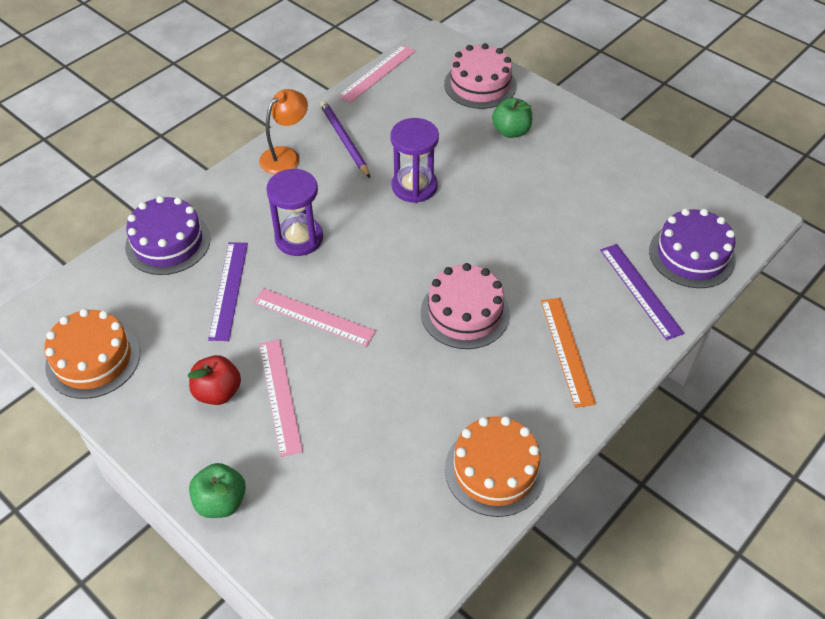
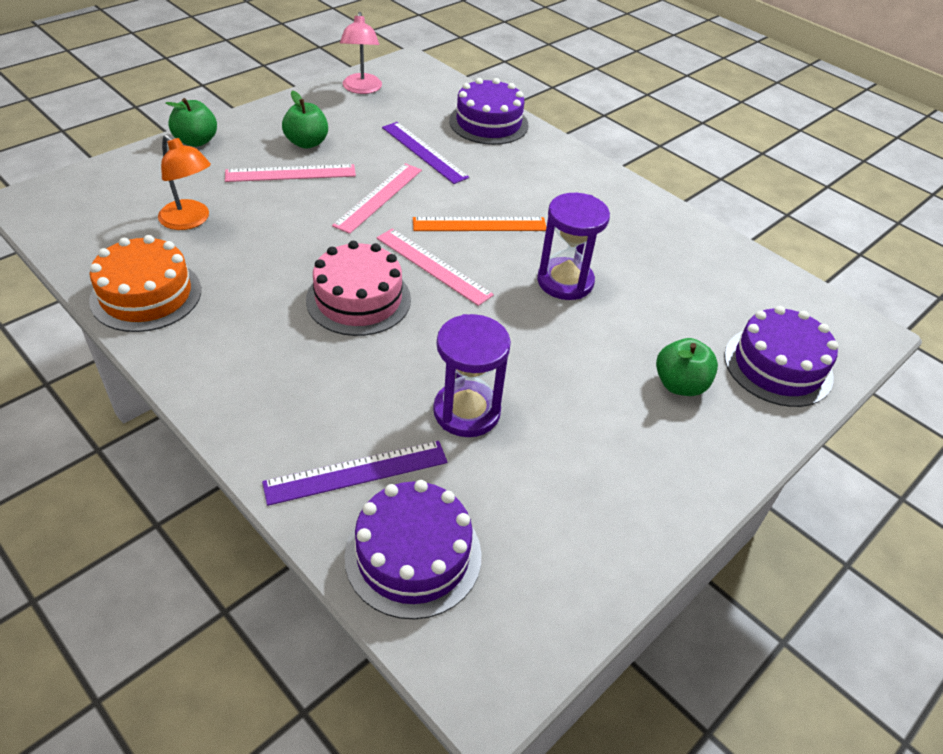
camera: 90 degrees right, 5 degrees down
orange cake [44,309,140,399] -> pink lamp [340,12,382,94]
red apple [188,355,241,405] -> green apple [282,91,328,149]
purple ruler [208,242,248,341] -> purple ruler turned 45 degrees clockwise [382,122,469,184]
orange lamp [259,89,308,174] -> orange lamp moved to [158,134,211,230]
purple hourglass [266,169,323,256] -> purple hourglass moved to [433,314,511,437]
purple pencil [320,100,370,178] -> none
pink ruler [338,45,416,103] -> pink ruler moved to [376,229,494,306]
pink cake [444,43,517,109] -> purple cake [724,306,838,407]
orange ruler [541,298,596,408] -> orange ruler moved to [413,217,546,231]

